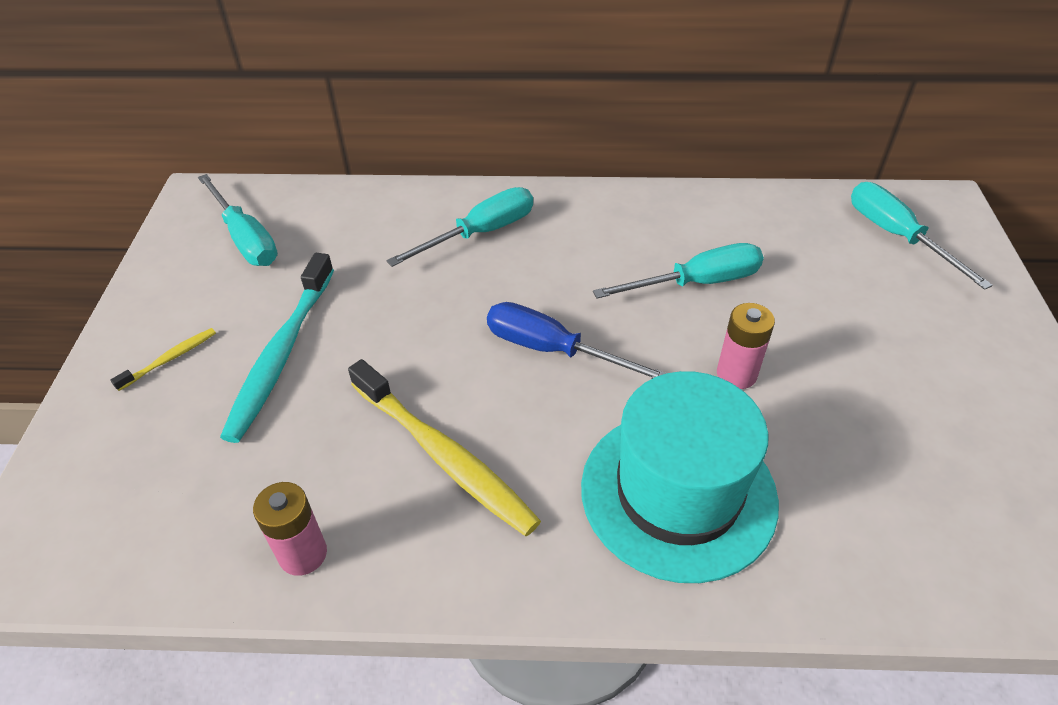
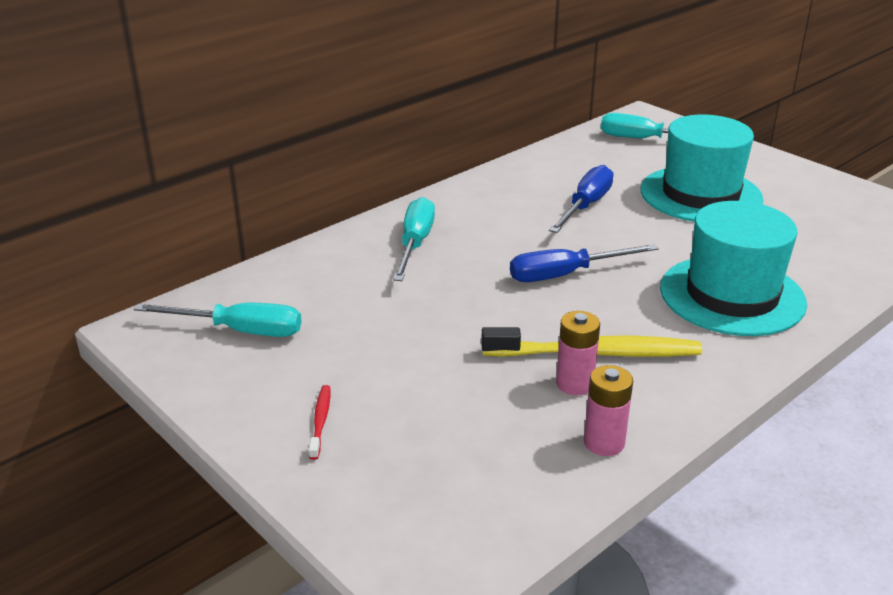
camera: 45 degrees left, 15 degrees down
yellow toothbrush [110,328,216,391] -> red toothbrush [309,385,330,460]
turquoise toothbrush [220,253,334,443] -> none
turquoise screwdriver [593,243,764,299] -> blue screwdriver [549,165,614,233]
pink battery [717,303,775,389] -> pink battery moved to [556,311,600,395]
none -> turquoise hat [640,115,763,222]

